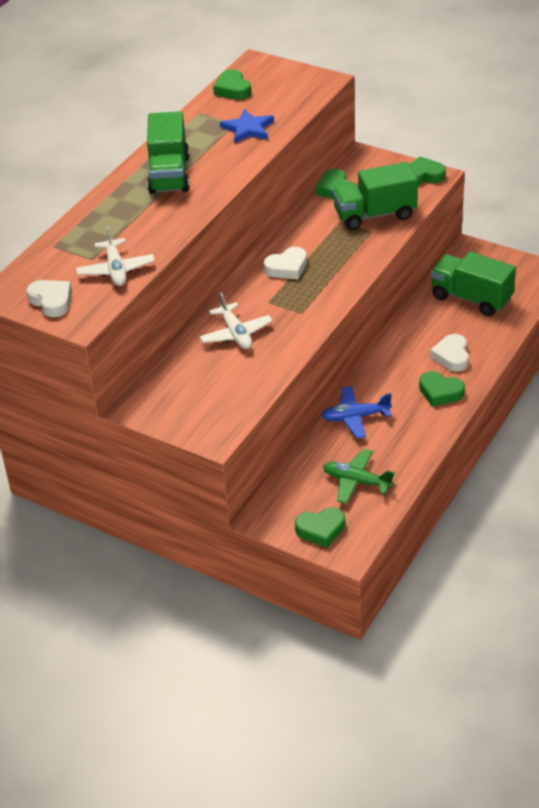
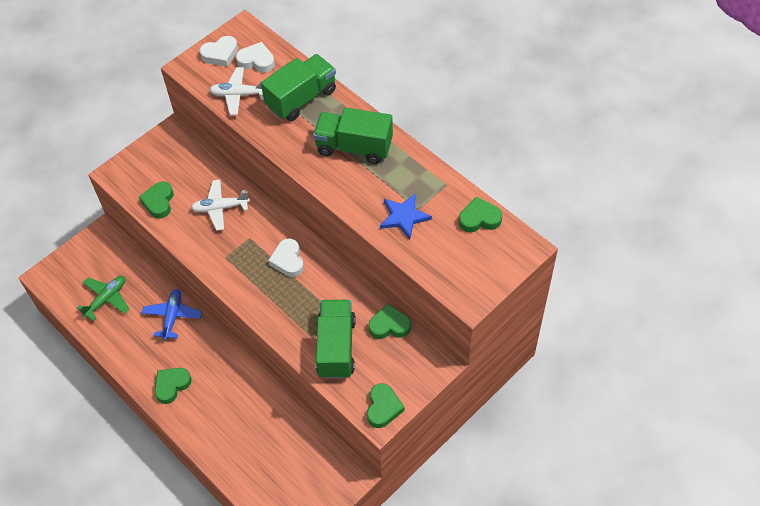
camera: 105 degrees right, 15 degrees up
green heart [295,507,345,548] -> green heart moved to [139,181,174,219]
white heart [430,334,469,372] -> white heart moved to [236,42,275,73]
green truck [431,252,516,316] -> green truck moved to [261,54,336,121]

